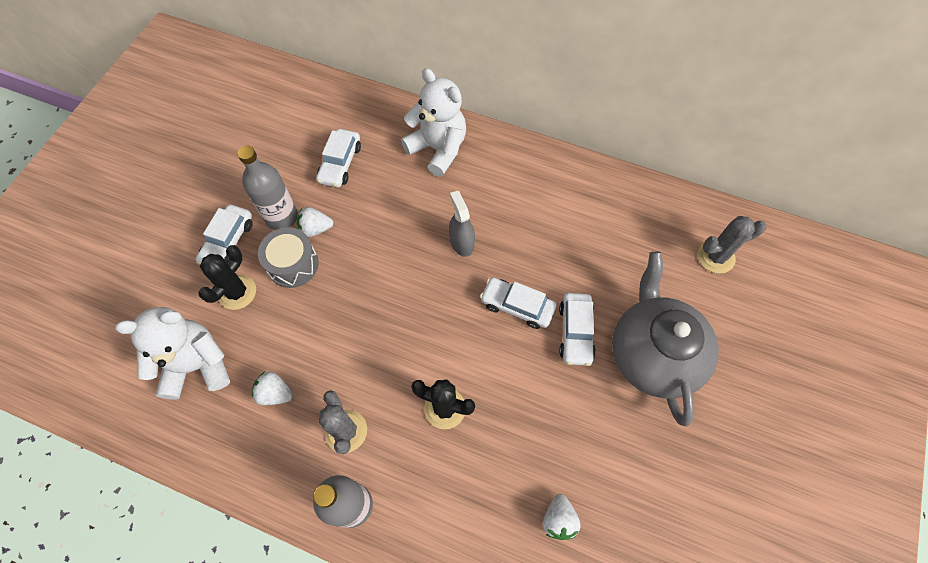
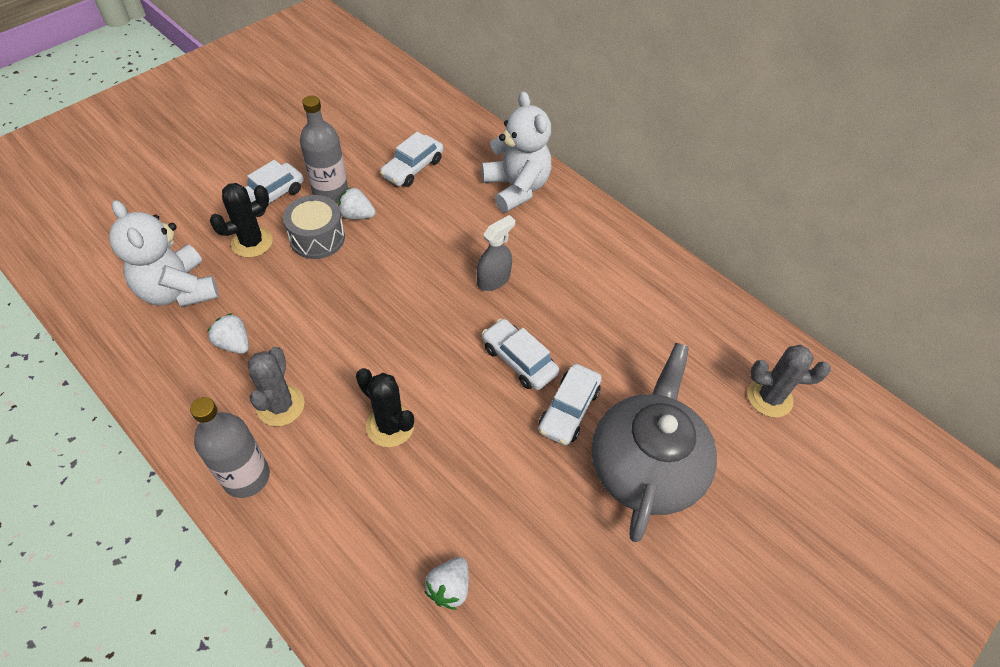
camera: 20 degrees right, 10 degrees down
white teddy bear [115,307,230,400] -> white teddy bear turned 135 degrees counterclockwise [109,200,219,307]
grey spray bottle [449,191,475,257] -> grey spray bottle turned 45 degrees clockwise [477,215,515,291]

